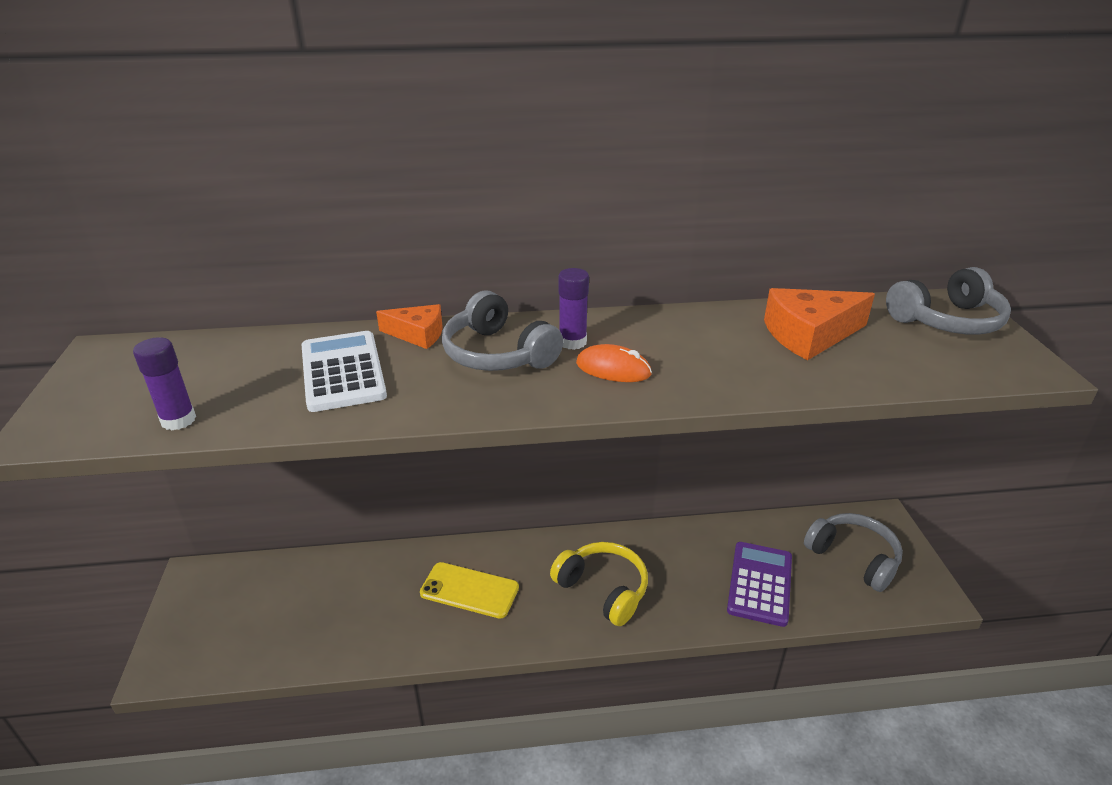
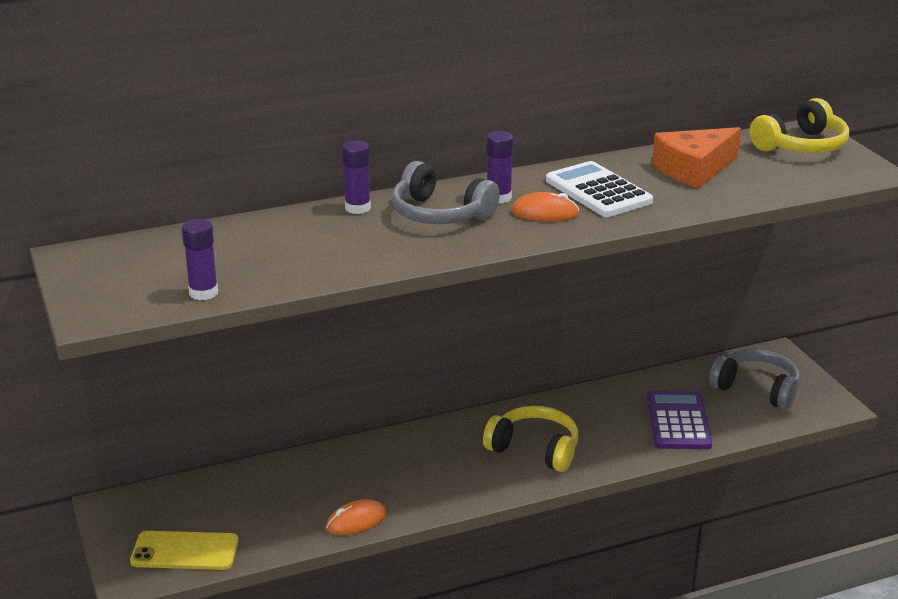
camera: 15 degrees left, 5 degrees down
white calculator [302,331,387,412] -> white calculator moved to [546,161,653,217]
orange cheese [376,304,443,349] -> purple glue stick [342,140,371,214]
yellow phone [420,562,519,619] -> yellow phone moved to [130,531,239,570]
grey headphones [886,267,1011,335] -> yellow headphones [750,98,849,153]
none -> orange mouse [326,499,387,535]

